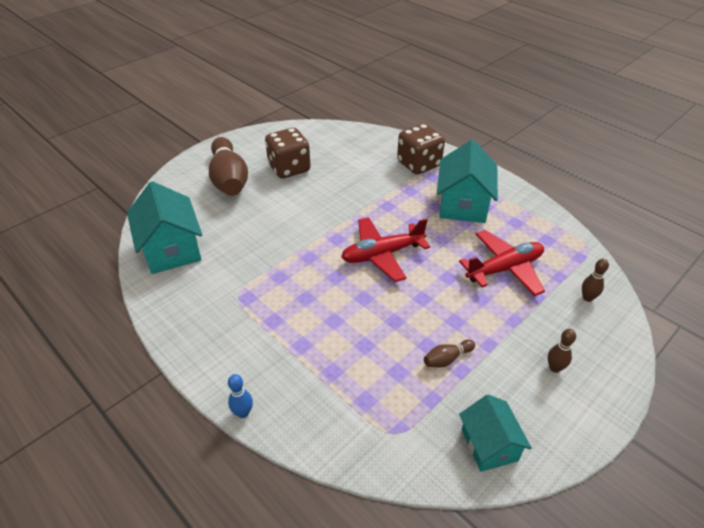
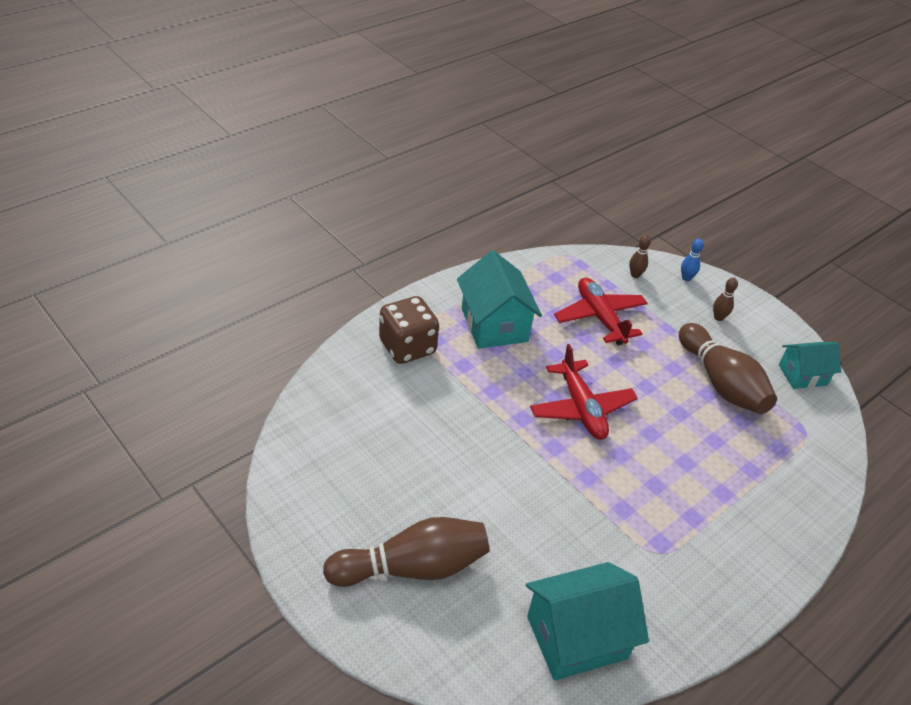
camera: 90 degrees left, 0 degrees up
blue bowling pin [228,374,253,418] -> blue bowling pin moved to [681,239,704,281]
brown dice [265,128,311,178] -> none
brown bowling pin [424,339,475,367] -> brown bowling pin [679,323,777,414], size x2.36
turquoise house [437,140,498,223] -> turquoise house turned 60 degrees clockwise [457,250,542,349]

